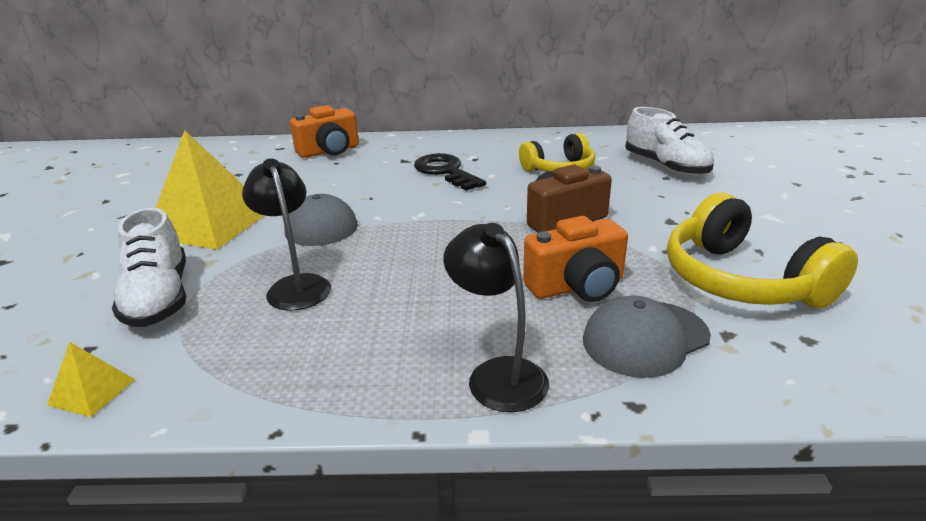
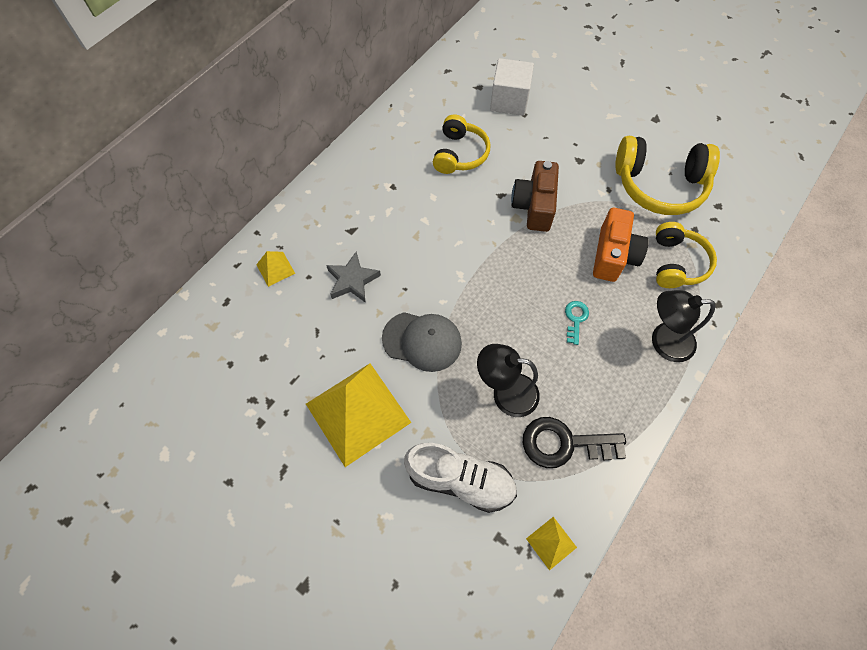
camera: 55 degrees left, 35 degrees up
orange camera [290,105,359,158] -> yellow pyramid [256,251,295,287]
black key [414,153,486,191] -> black key moved to [523,417,626,468]
grey cap [583,296,711,378] -> yellow headphones [656,222,717,288]
white shoe [625,107,714,176] -> white cube [490,58,534,116]
none -> grey star [326,251,381,302]
none -> turquoise key [565,301,589,345]

